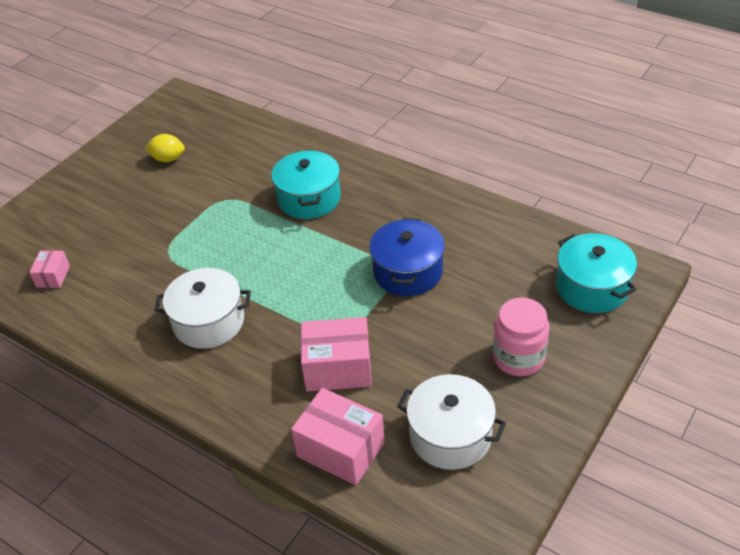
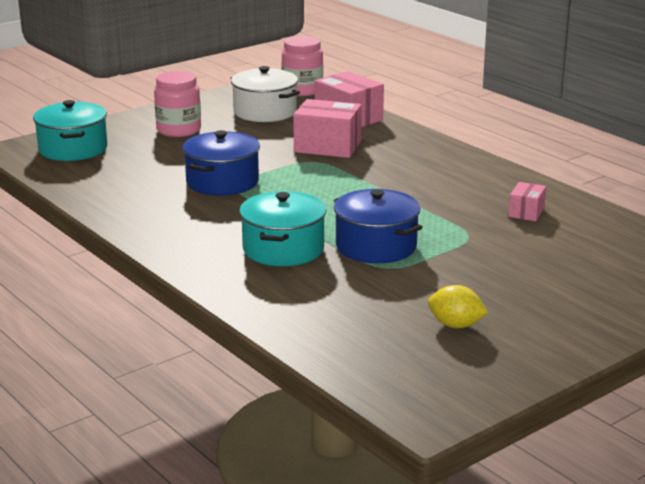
camera: 165 degrees left, 20 degrees down
pink box [29,250,70,288] -> pink box moved to [508,182,546,221]
white pot [155,268,251,349] -> none
none -> pink jar [282,36,323,96]
none -> blue pot [334,189,422,263]

